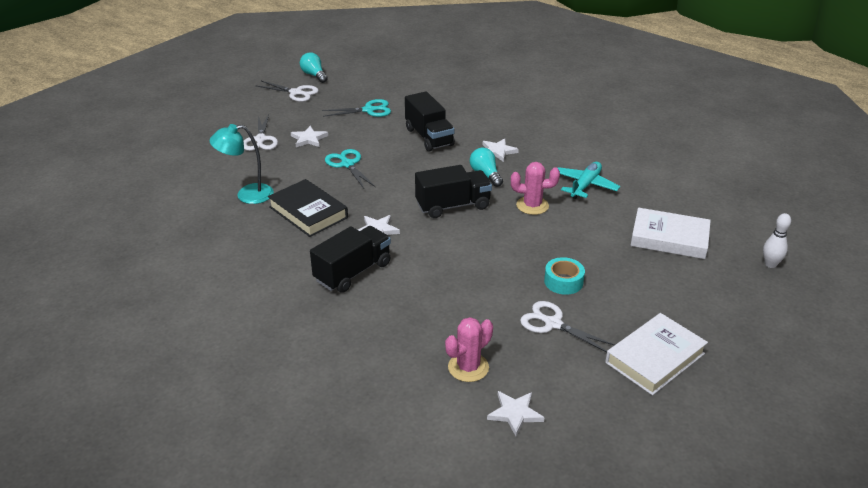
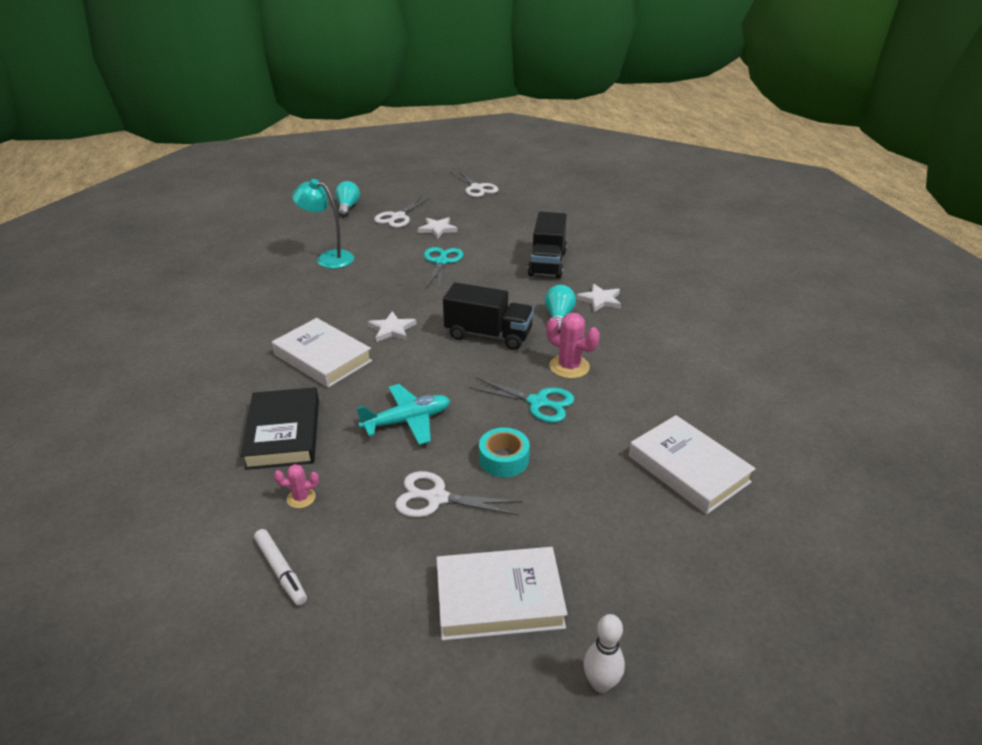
camera: 35 degrees right, 0 degrees up
black book [268,179,348,237] -> black book moved to [241,387,319,470]
turquoise light bulb [300,53,328,83] -> turquoise light bulb moved to [335,181,360,217]
black truck [310,226,391,293] -> white book [272,318,372,388]
turquoise scissors [322,99,391,117] -> turquoise scissors moved to [469,377,574,423]
pink cactus [445,317,493,382] -> pink cactus [274,464,319,508], size x0.57
white star [487,391,545,436] -> white marker [254,529,307,605]
white scissors [520,301,615,352] -> white scissors turned 60 degrees counterclockwise [395,471,522,517]
turquoise plane [558,162,620,199] -> turquoise plane moved to [357,384,450,445]
white bowling pin [763,213,791,268] -> white bowling pin moved to [583,614,625,693]

